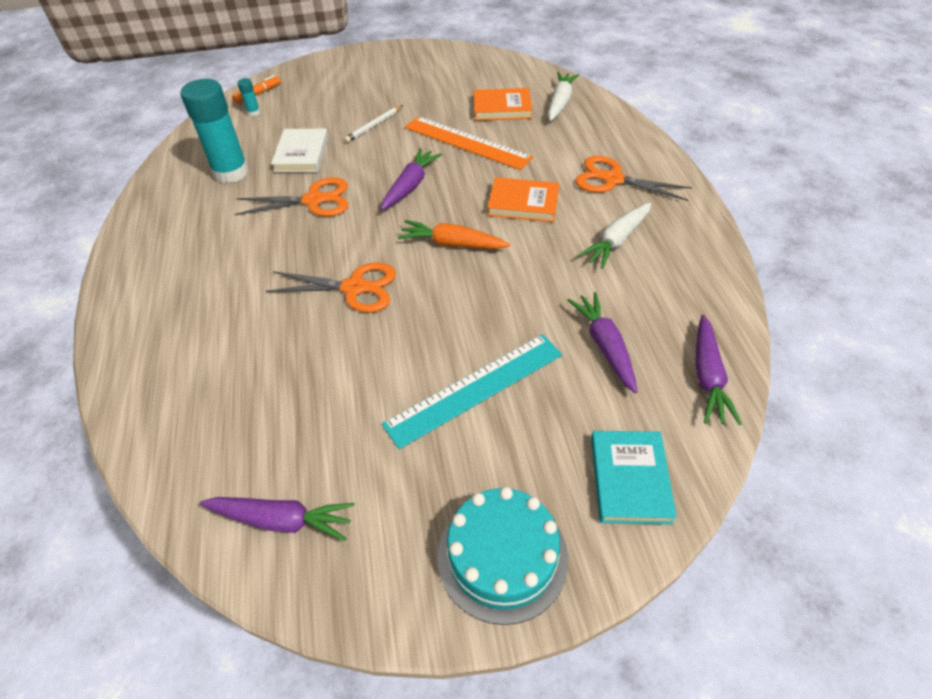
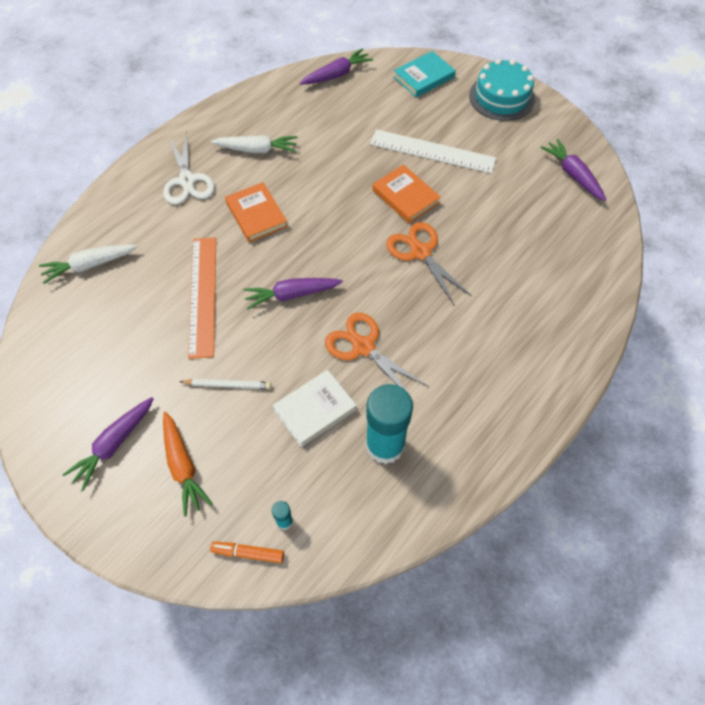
camera: 130 degrees left, 10 degrees up
turquoise ruler [382,334,562,449] -> white ruler [370,129,496,173]
orange carrot [397,220,510,249] -> orange carrot moved to [163,412,213,517]
orange book [473,88,532,121] -> orange book moved to [372,164,441,224]
purple carrot [567,292,637,394] -> purple carrot moved to [63,397,154,491]
orange scissors [575,156,692,201] -> white scissors [163,132,215,205]

